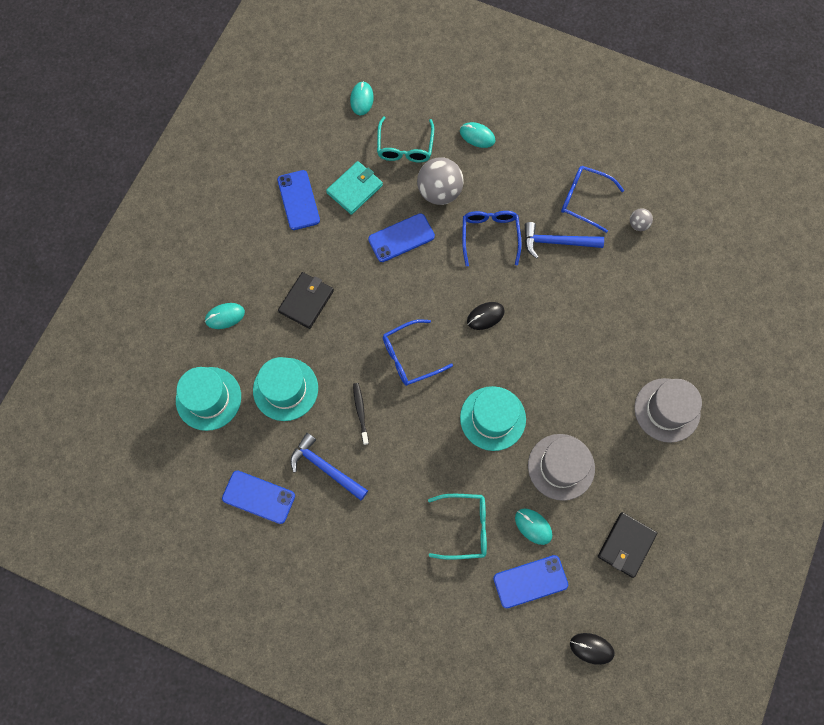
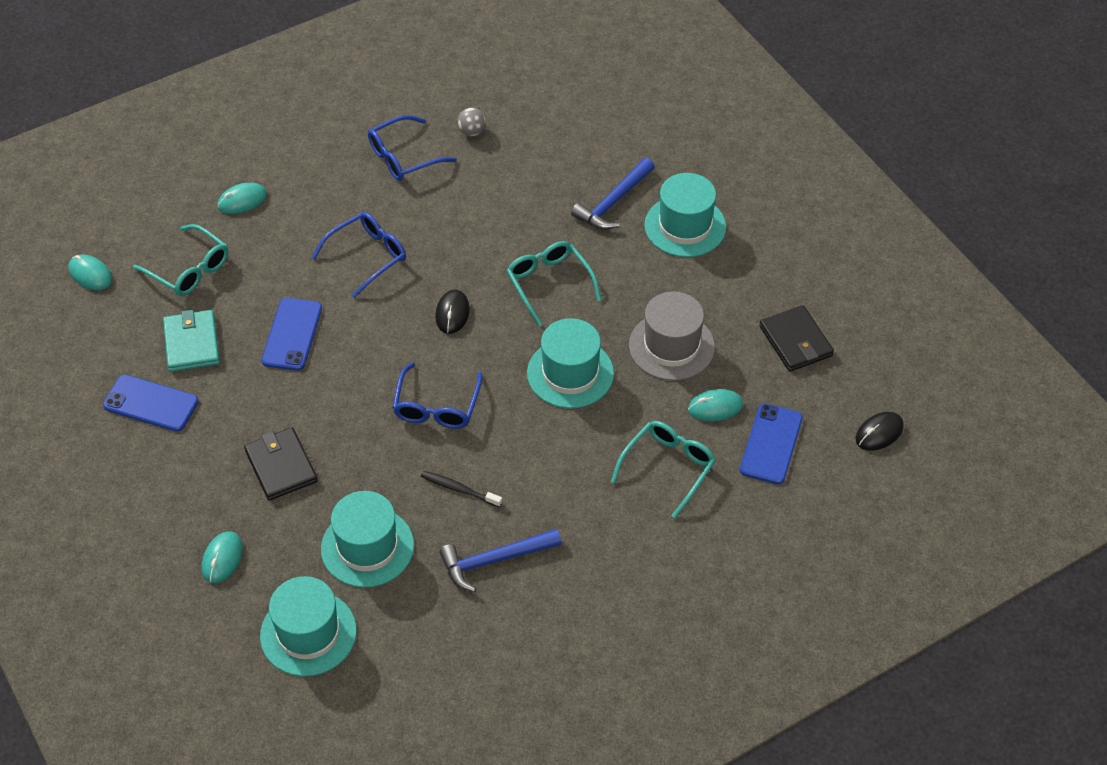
camera: 55 degrees left, 20 degrees down
blue phone [222,470,295,524] -> none
grey ball [417,157,464,205] -> none
blue glasses [462,211,521,266] -> blue glasses turned 105 degrees clockwise [311,212,406,298]
blue hammer [525,222,604,259] -> blue hammer moved to [571,158,655,230]
grey hat [634,378,702,443] -> turquoise hat [644,173,726,257]
none -> turquoise glasses [507,241,601,326]

